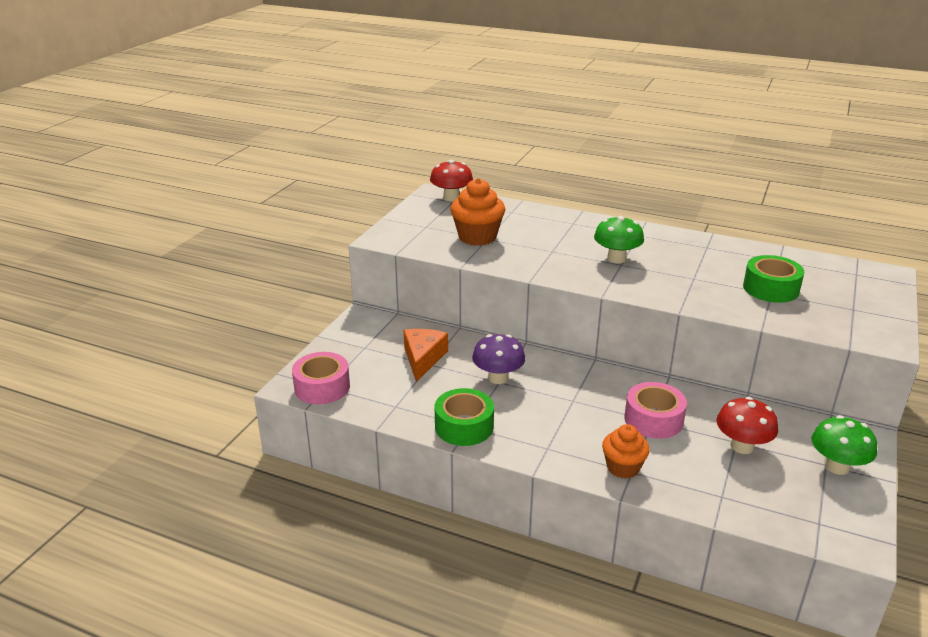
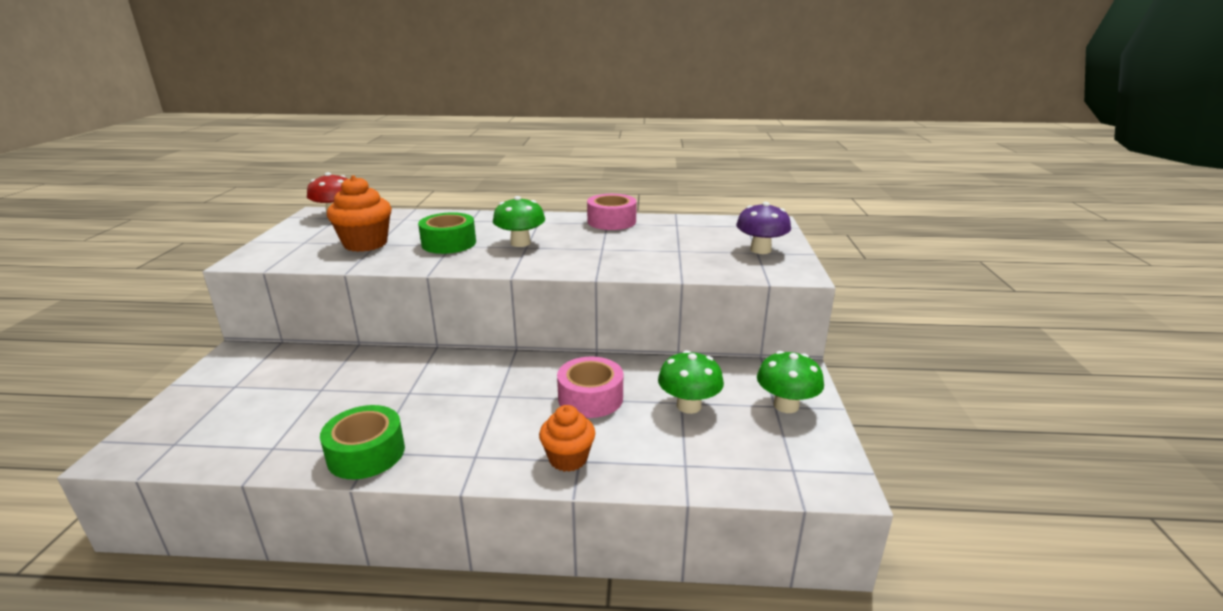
camera: 20 degrees left, 5 degrees down
pink tape [292,352,350,404] -> pink tape moved to [587,194,637,230]
orange cheese [404,329,448,382] -> none
purple mushroom [472,334,525,384] -> purple mushroom moved to [736,202,791,254]
red mushroom [717,397,778,454] -> green mushroom [658,350,724,414]
green tape [743,255,804,303] -> green tape moved to [418,212,476,254]

